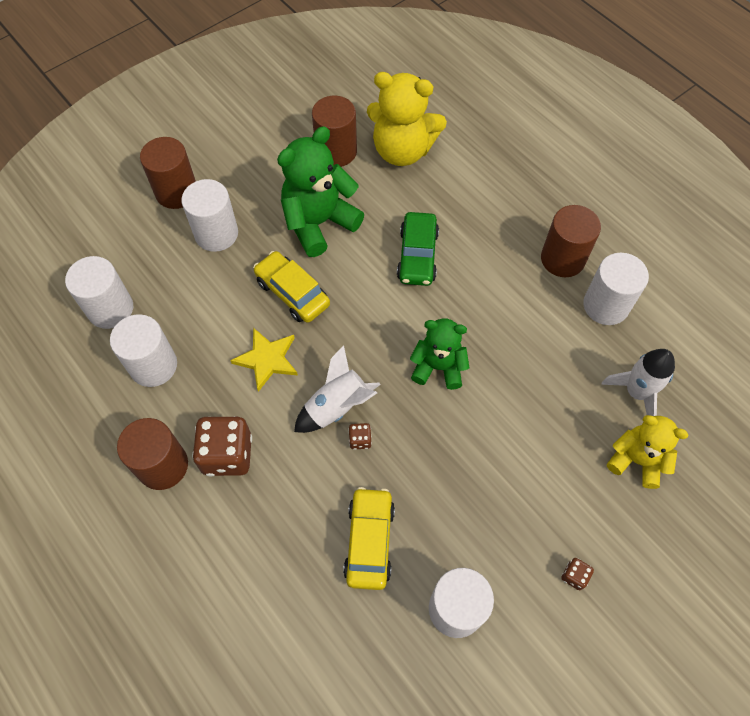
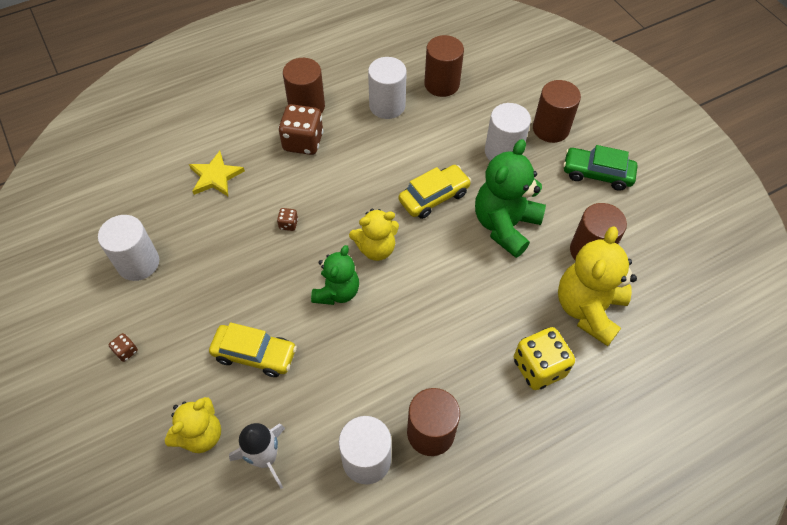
camera: 100 degrees right, 5 degrees down
white cylinder [65,256,133,329] -> brown cylinder [424,35,464,97]
yellow star [230,328,298,392] -> yellow star moved to [189,151,245,196]
green teddy bear [277,126,364,257] -> green teddy bear turned 120 degrees counterclockwise [475,139,546,258]
white rocket [294,345,381,433] -> none
yellow car [343,487,395,590] -> yellow car moved to [209,322,297,377]
green car [397,212,439,286] -> green car moved to [563,145,637,191]
none -> yellow teddy bear [349,209,399,261]
none -> yellow dice [514,327,575,390]

